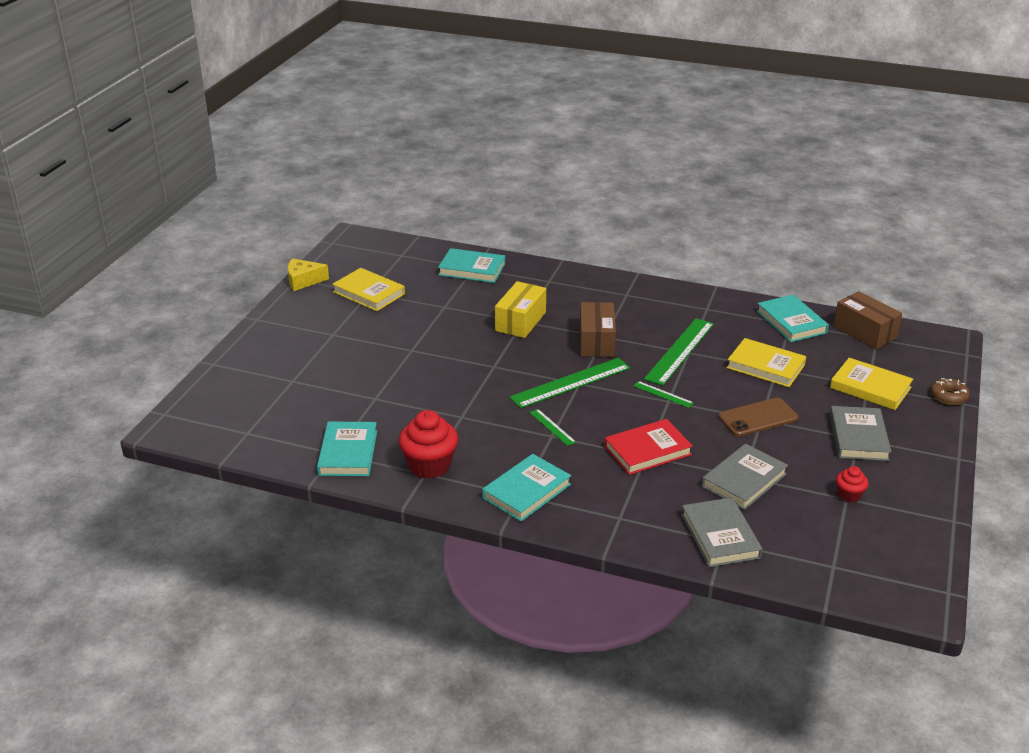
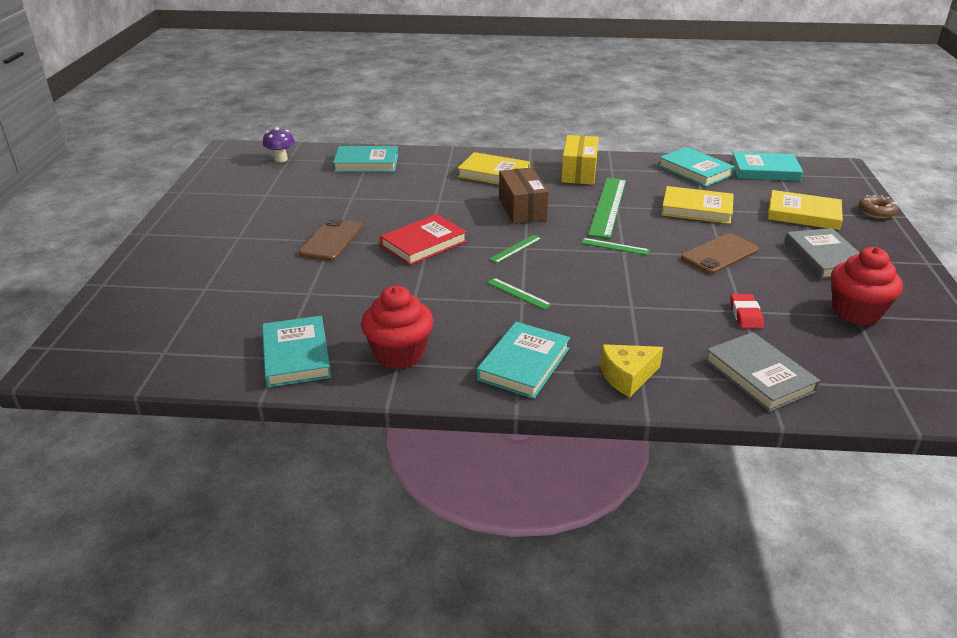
camera: 15 degrees left, 0 degrees up
yellow cheese [288,258,329,291] -> yellow cheese moved to [600,344,663,397]
yellow book [332,268,405,311] -> yellow book moved to [457,152,530,185]
yellow box [495,281,546,338] -> yellow box moved to [561,135,599,185]
green ruler [509,358,630,408] -> green ruler [489,235,542,263], size x0.48
red book [604,419,693,475] -> red book moved to [380,214,467,265]
grey book [702,444,788,510] -> red eraser [731,294,764,329]
brown box [834,291,902,349] -> turquoise book [731,152,803,181]
red cupcake [836,466,869,502] -> red cupcake [831,247,903,325], size x1.92
none -> purple mushroom [263,127,295,162]
none -> brown phone [298,218,363,261]

